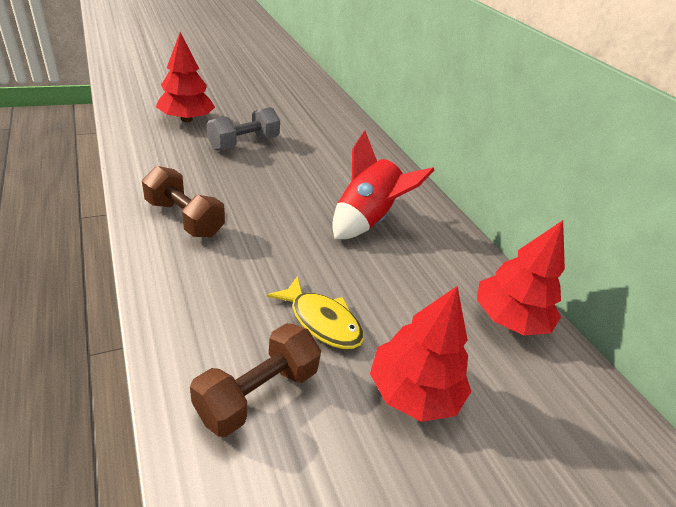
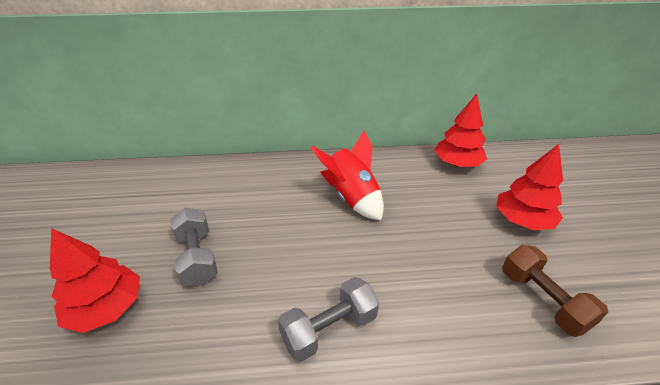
camera: 65 degrees left, 0 degrees up
brown dumbbell [142,166,225,237] -> grey dumbbell [278,277,379,362]
yellow fish [267,276,364,349] -> none

